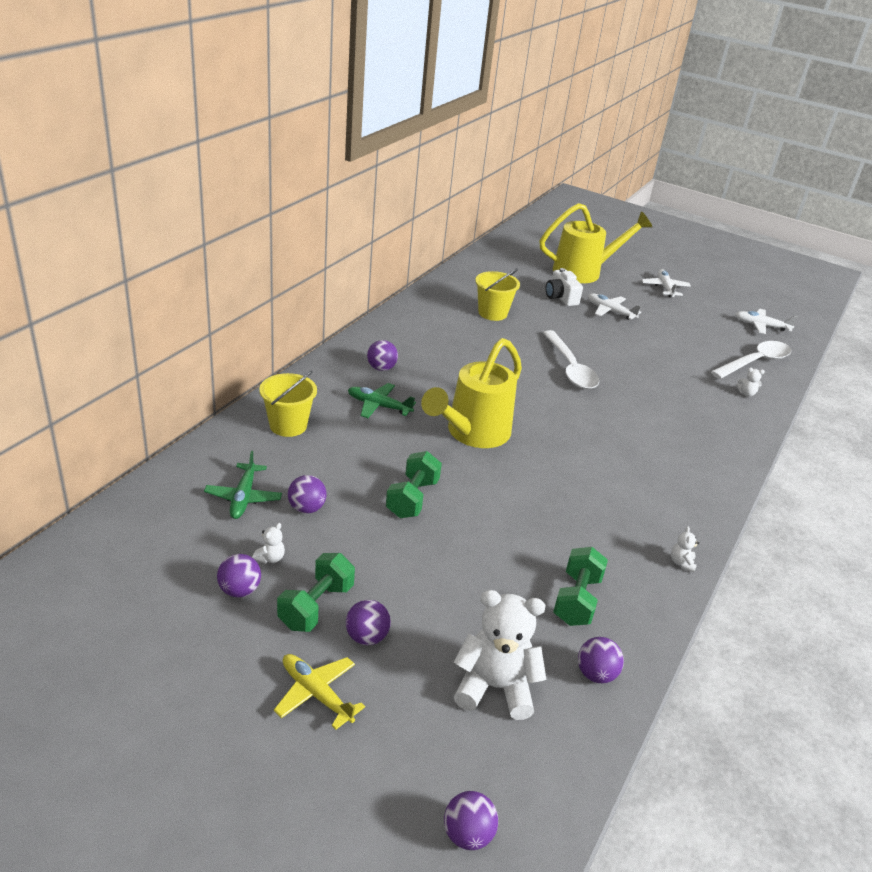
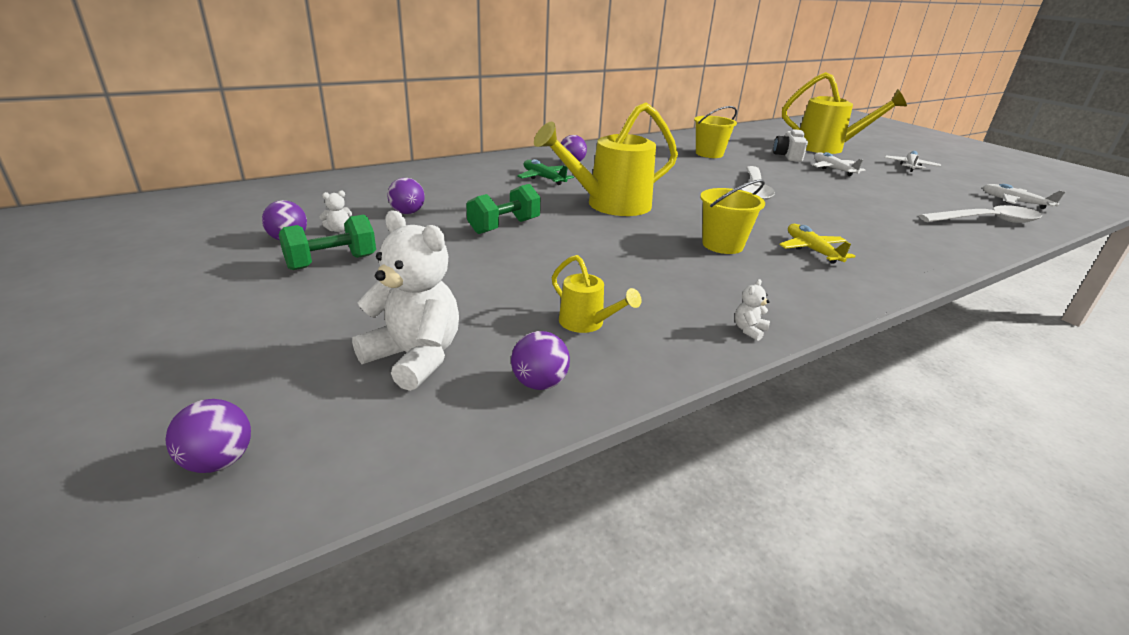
camera: 30 degrees right, 5 degrees down
green plane [204,451,282,519] -> none
yellow bucket [259,371,317,437] -> yellow bucket moved to [700,179,765,254]
yellow plane [274,654,365,730] -> yellow plane moved to [779,224,856,264]
purple ball [346,600,391,645] -> none
green dumbbell [553,547,608,626] -> yellow watering can [552,255,641,333]
white teddy bear [736,368,765,397] -> none

